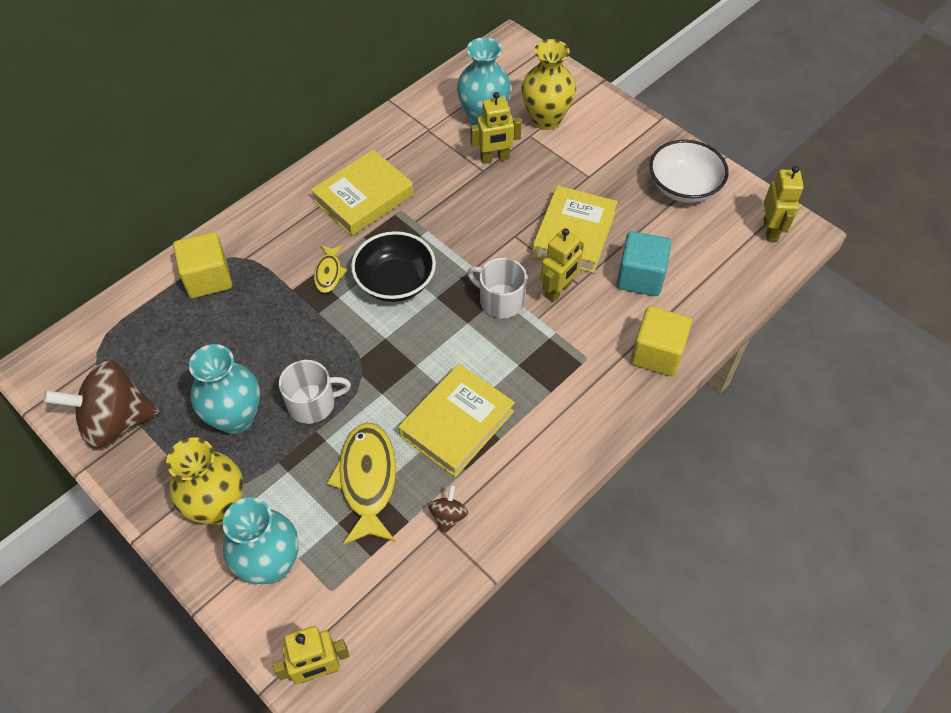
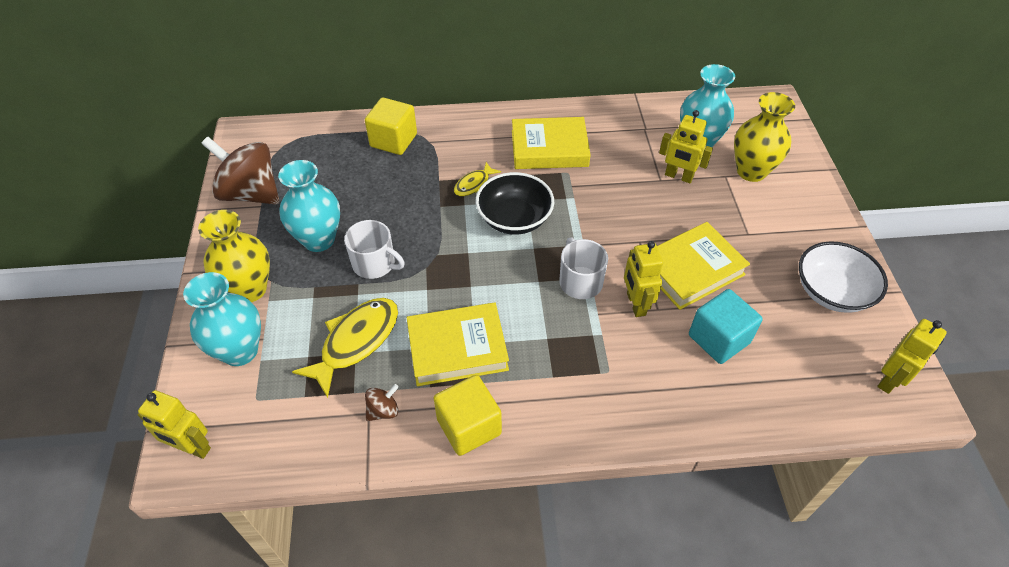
camera: 40 degrees right, 5 degrees down
yellow robot [540,228,584,302] -> yellow robot turned 90 degrees clockwise [624,241,663,317]
yellow cube [631,306,692,376] -> yellow cube moved to [434,375,502,456]

